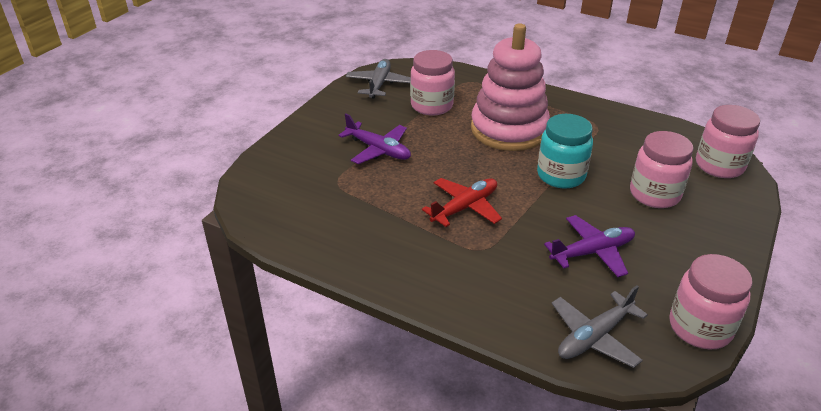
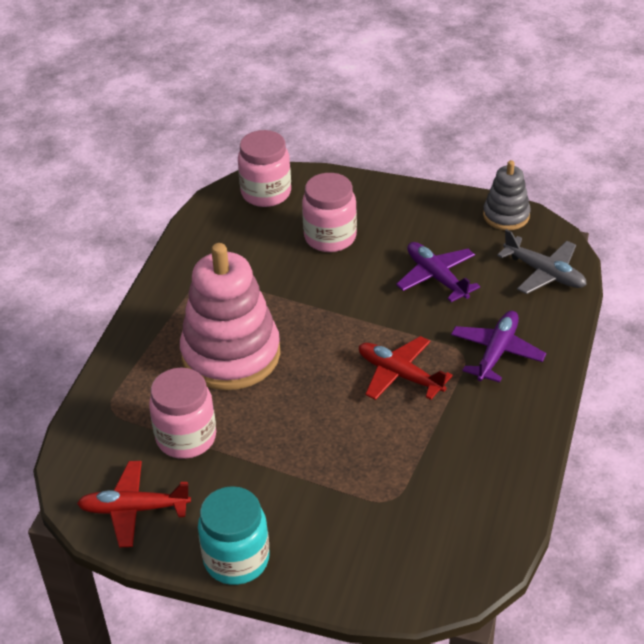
camera: 100 degrees left, 5 degrees up
purple plane [338,114,411,164] -> purple plane moved to [451,311,546,383]
grey plane [346,59,411,99] -> red plane [77,461,191,547]
turquoise jar [537,114,593,188] -> turquoise jar moved to [198,486,270,585]
pink jar [669,254,752,349] -> grey stacking toy [483,160,531,230]

